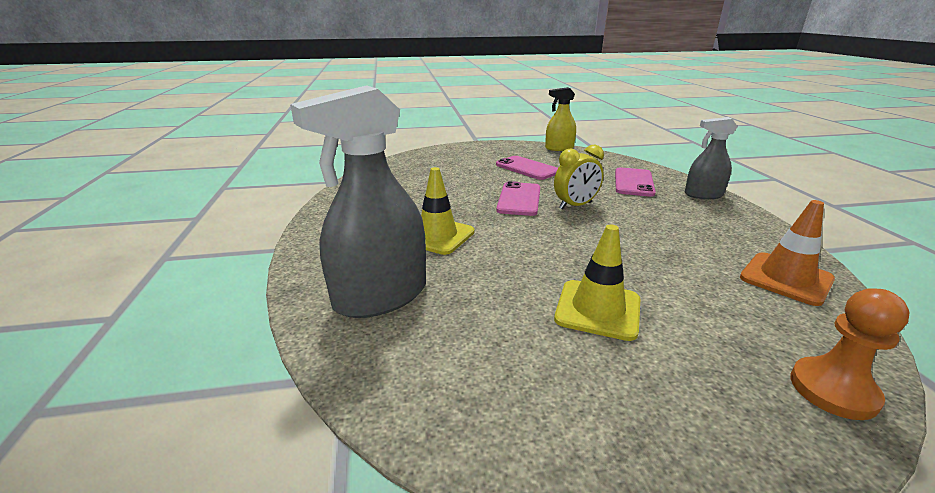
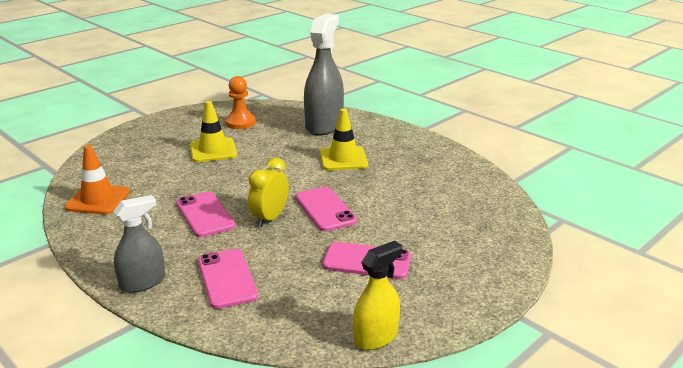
camera: 145 degrees right, 0 degrees up
orange pawn [790,288,910,420] -> orange pawn moved to [225,76,256,129]
none -> pink phone [176,192,235,237]

